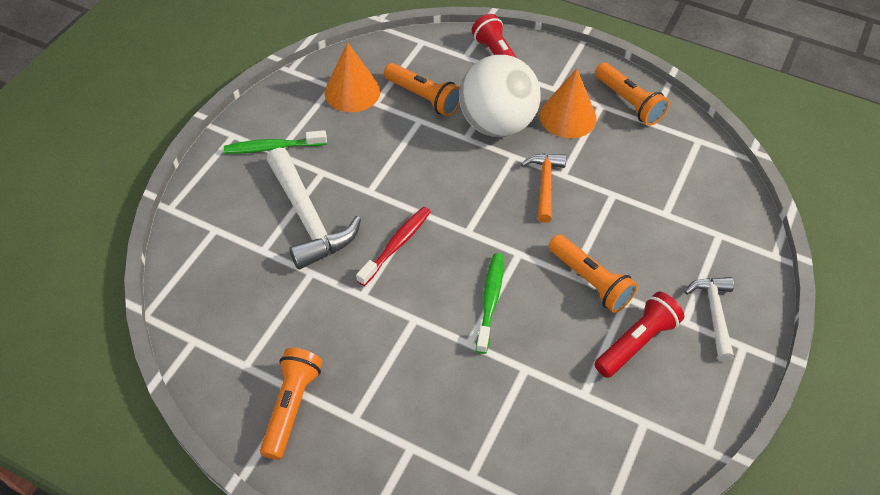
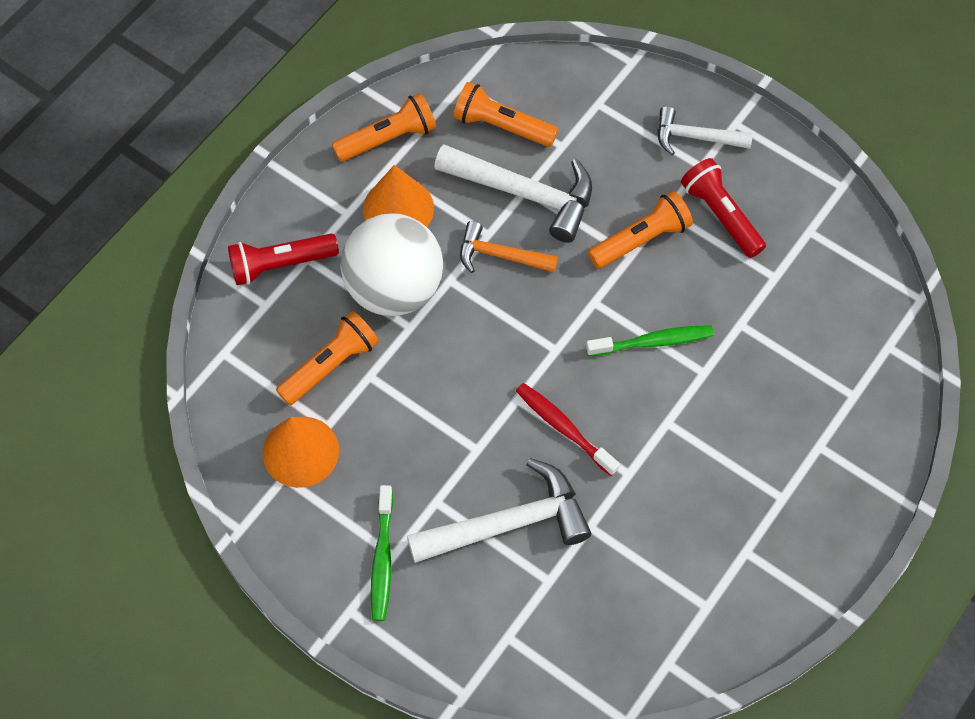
camera: 80 degrees left, 10 degrees up
orange flashlight [260,348,322,460] -> orange flashlight moved to [453,82,558,147]
green toothbrush [476,253,504,354] -> green toothbrush turned 150 degrees clockwise [586,325,714,356]
none -> white hammer [434,144,592,243]

